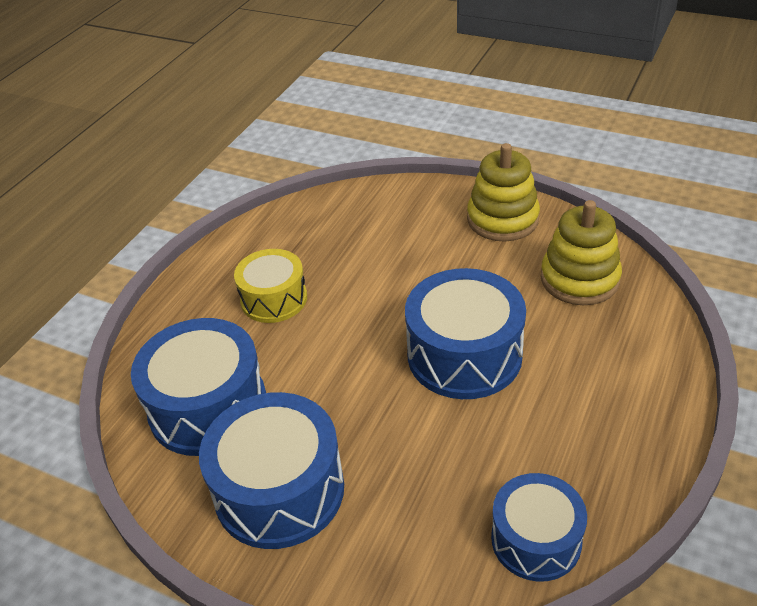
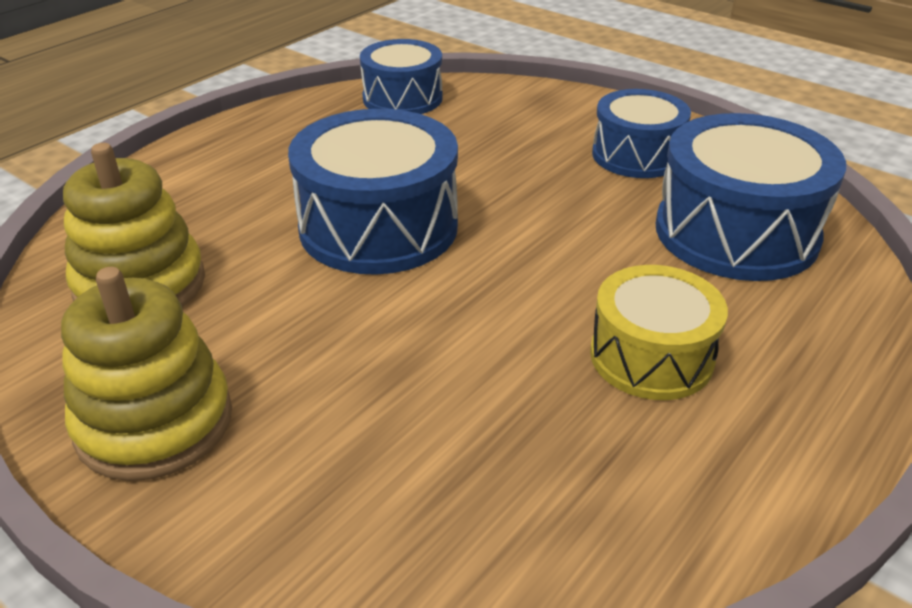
camera: 170 degrees left, 5 degrees down
blue drum [199,392,344,549] -> blue drum [592,89,691,178], size x0.64

